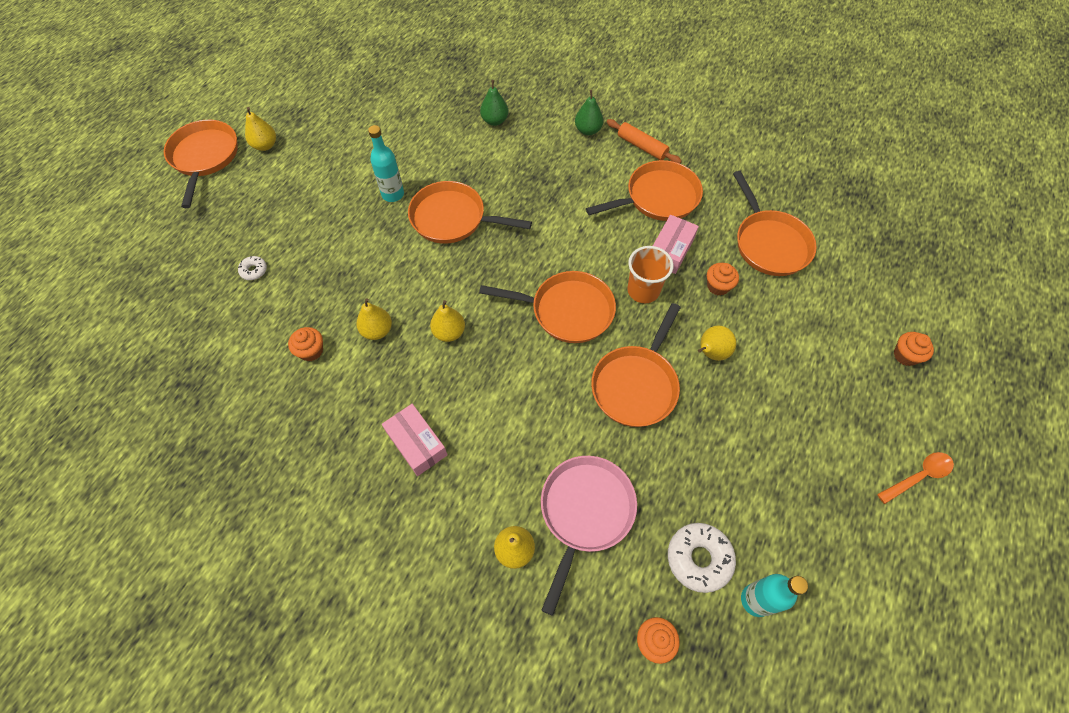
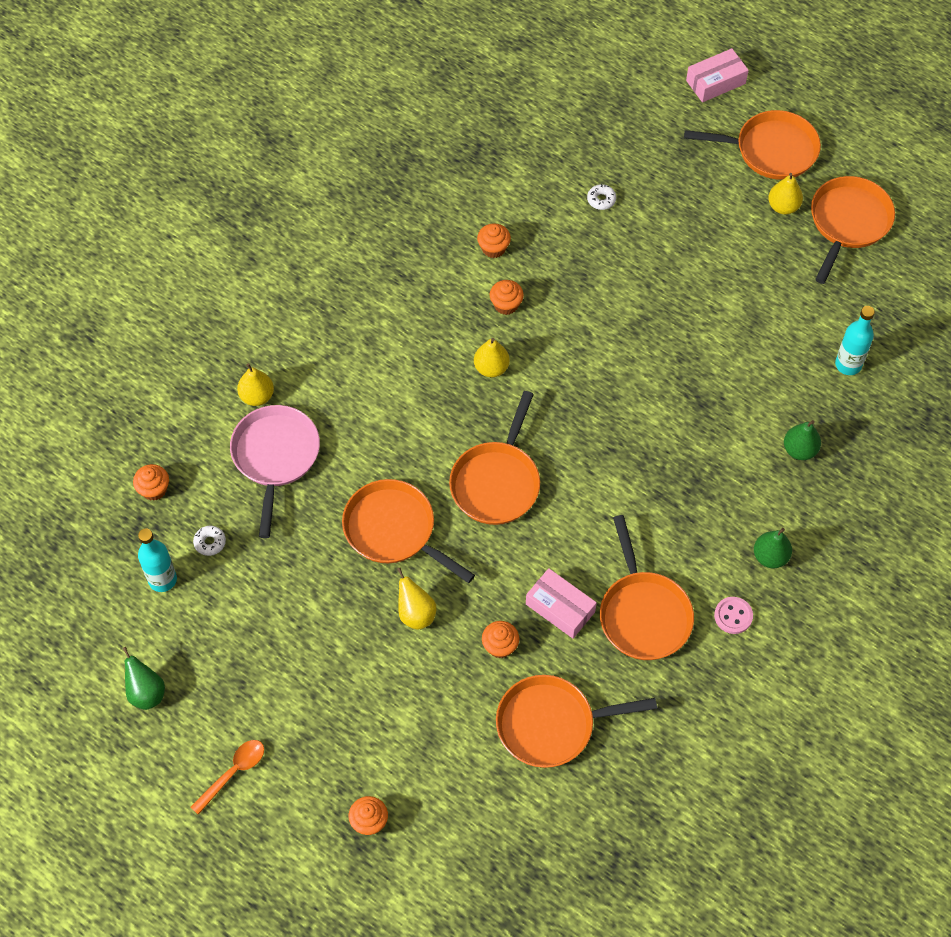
camera: 100 degrees right, 0 degrees up
yellow pear [356,298,392,340] -> orange cupcake [490,280,524,315]
turquoise bottle [368,125,404,202] -> turquoise bottle moved to [835,306,875,375]
pink box [382,404,448,476] -> pink box moved to [686,48,749,102]
orange pan [408,181,532,244] -> orange pan moved to [811,176,895,284]
pink pan [541,456,637,616] -> pink pan turned 120 degrees counterclockwise [230,405,320,538]
orange rolling pin [606,119,682,164] -> pink button [714,597,753,634]
orange cup [627,246,673,303] -> none
white donut [668,523,736,593] -> white donut [193,526,226,556], size x0.52
orange spoon [877,452,954,504] -> orange spoon turned 120 degrees counterclockwise [191,740,264,815]
none -> green pear [123,647,165,710]

